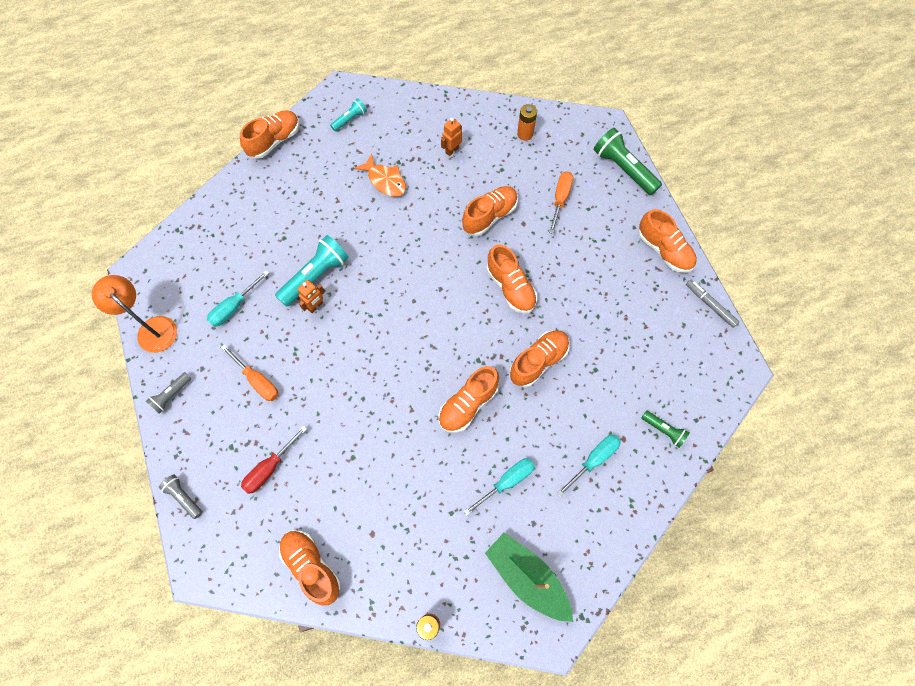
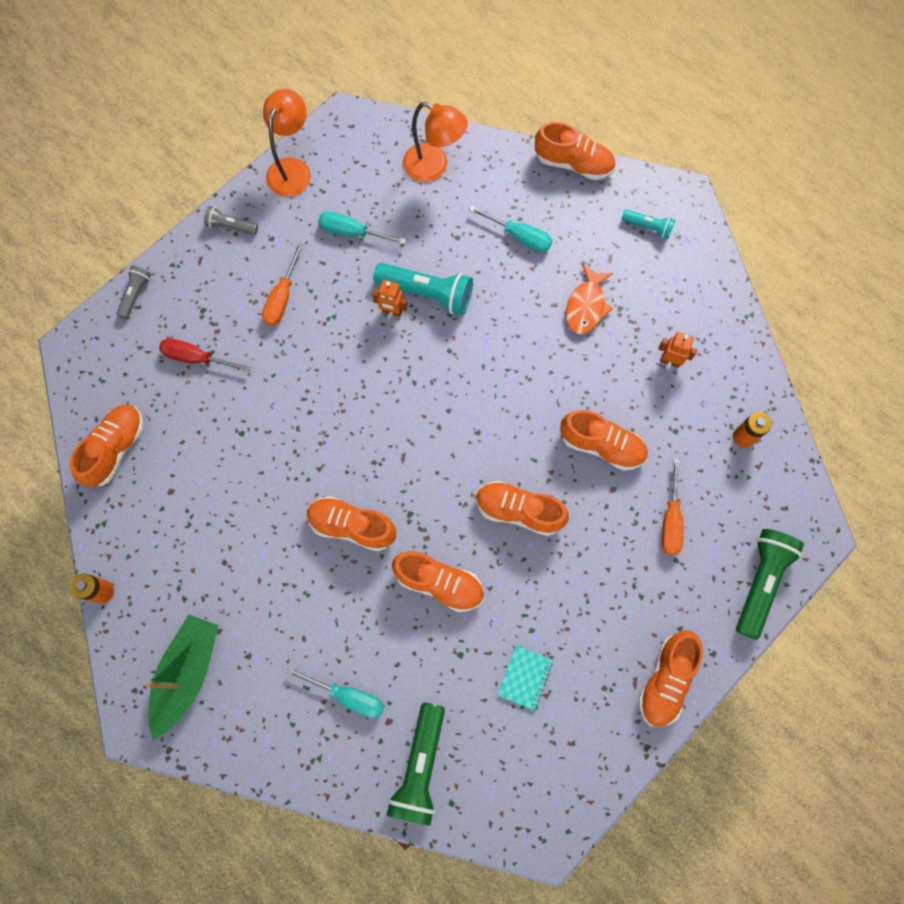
camera: 65 degrees right, 5 degrees up
turquoise screwdriver [464,458,535,516] -> turquoise screwdriver moved to [469,206,552,252]
orange shoe [486,244,537,314] -> orange shoe turned 75 degrees clockwise [476,481,569,536]
orange screwdriver [549,171,573,234] -> orange screwdriver turned 105 degrees clockwise [662,458,684,555]
green flashlight [641,410,689,448] -> green flashlight [387,703,445,826], size x1.85
grey marker [686,280,739,328] -> none
none -> orange lamp [403,102,468,182]
none -> turquoise notebook [498,645,553,711]

